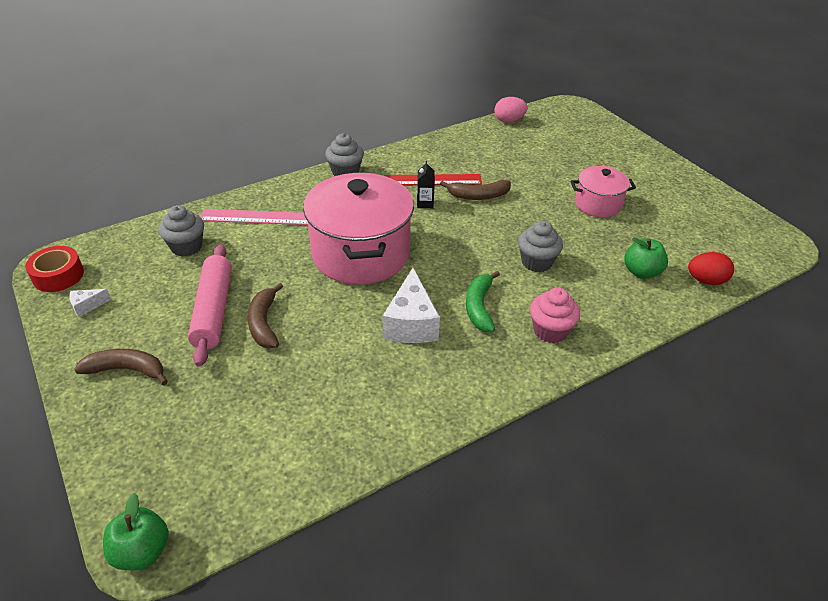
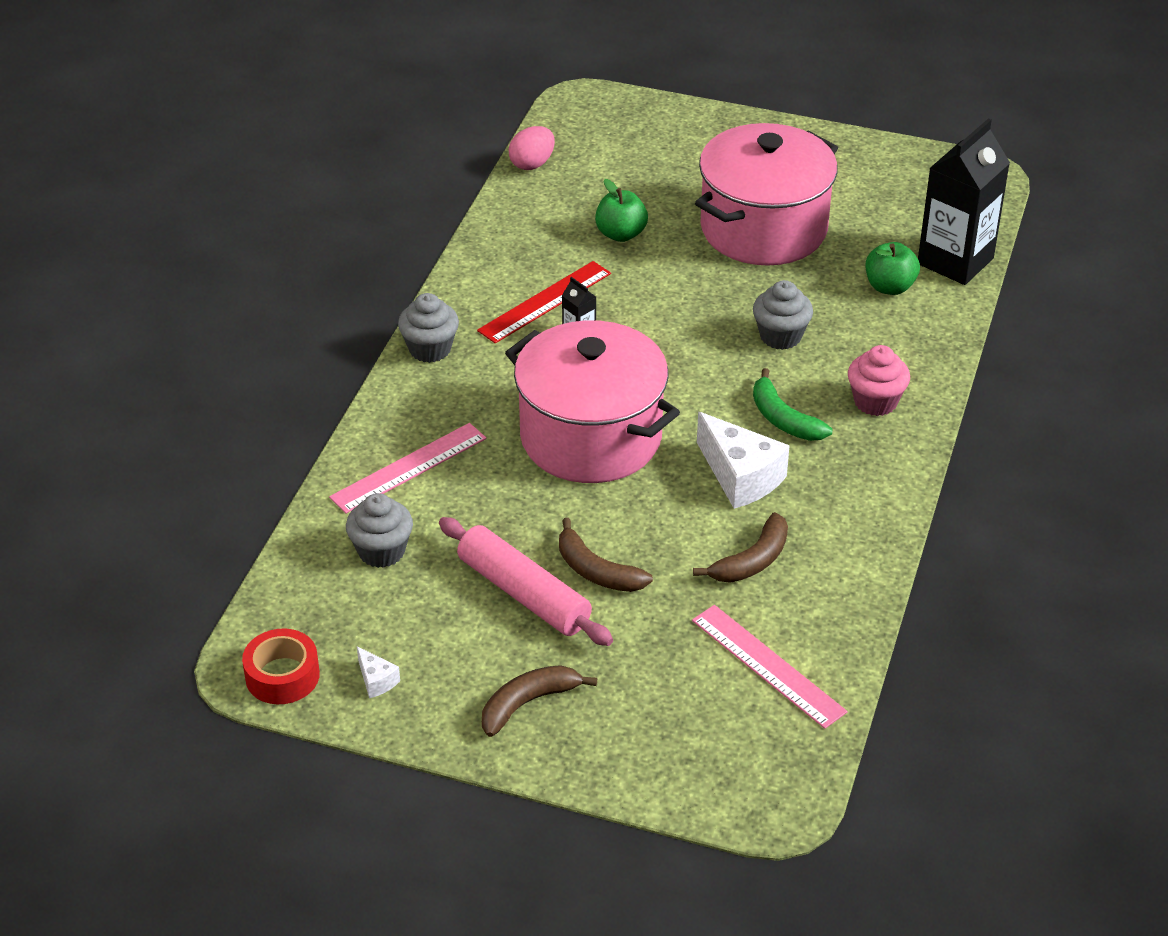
camera: 40 degrees left, 0 degrees up
white cheese [69,289,111,317] -> white cheese turned 60 degrees counterclockwise [357,646,400,698]
green apple [103,493,169,570] -> green apple moved to [595,179,648,242]
brown banana [440,180,511,200] -> brown banana moved to [693,512,788,583]
pink pot [570,166,636,218] -> pink pot [695,123,838,266], size x1.91
red egg [688,252,734,285] -> black carton [918,118,1010,285]
none -> pink ruler [692,605,848,729]

